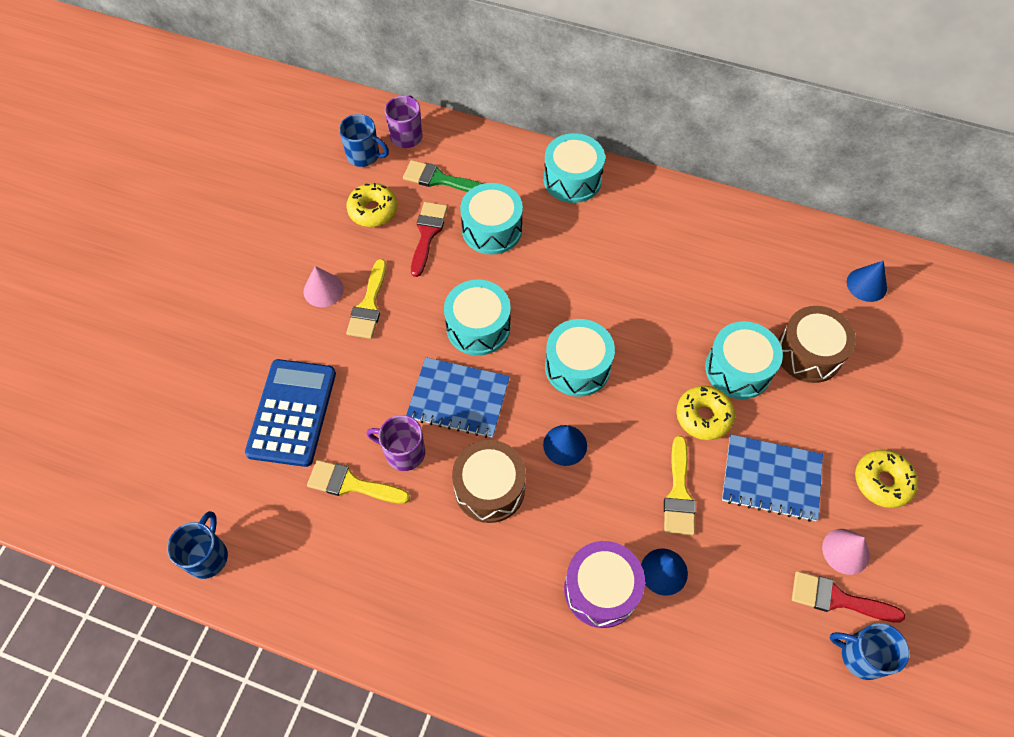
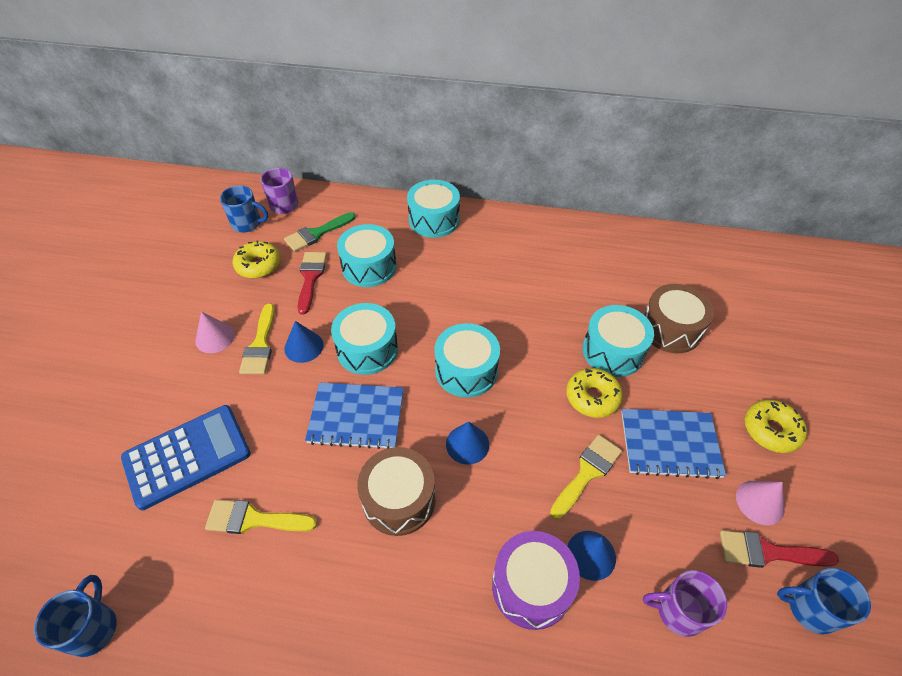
camera: 10 degrees left, 10 degrees down
blue calculator [245,359,336,467] -> blue calculator turned 60 degrees clockwise [121,405,251,510]
purple mug [367,415,425,471] -> purple mug moved to [643,570,727,637]
green brush [403,160,482,192] -> green brush turned 45 degrees counterclockwise [284,212,356,252]
yellow brush [664,436,696,535] -> yellow brush turned 135 degrees counterclockwise [550,435,622,520]
blue cone [847,261,887,302] -> blue cone moved to [284,321,323,363]

